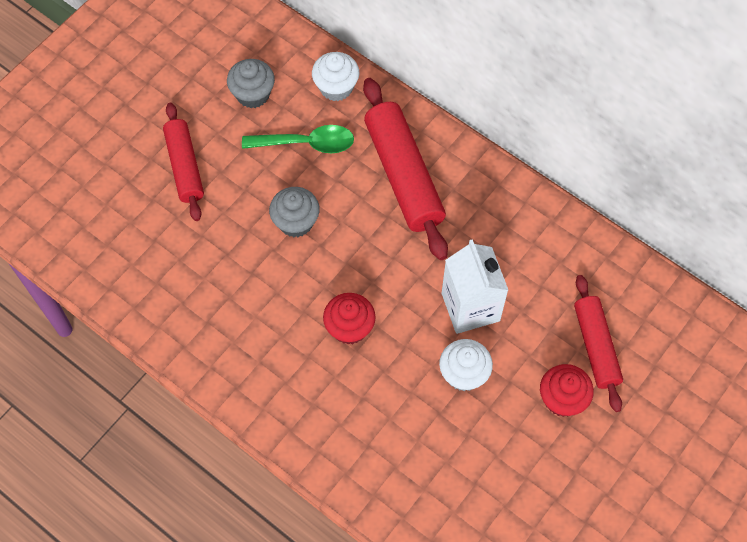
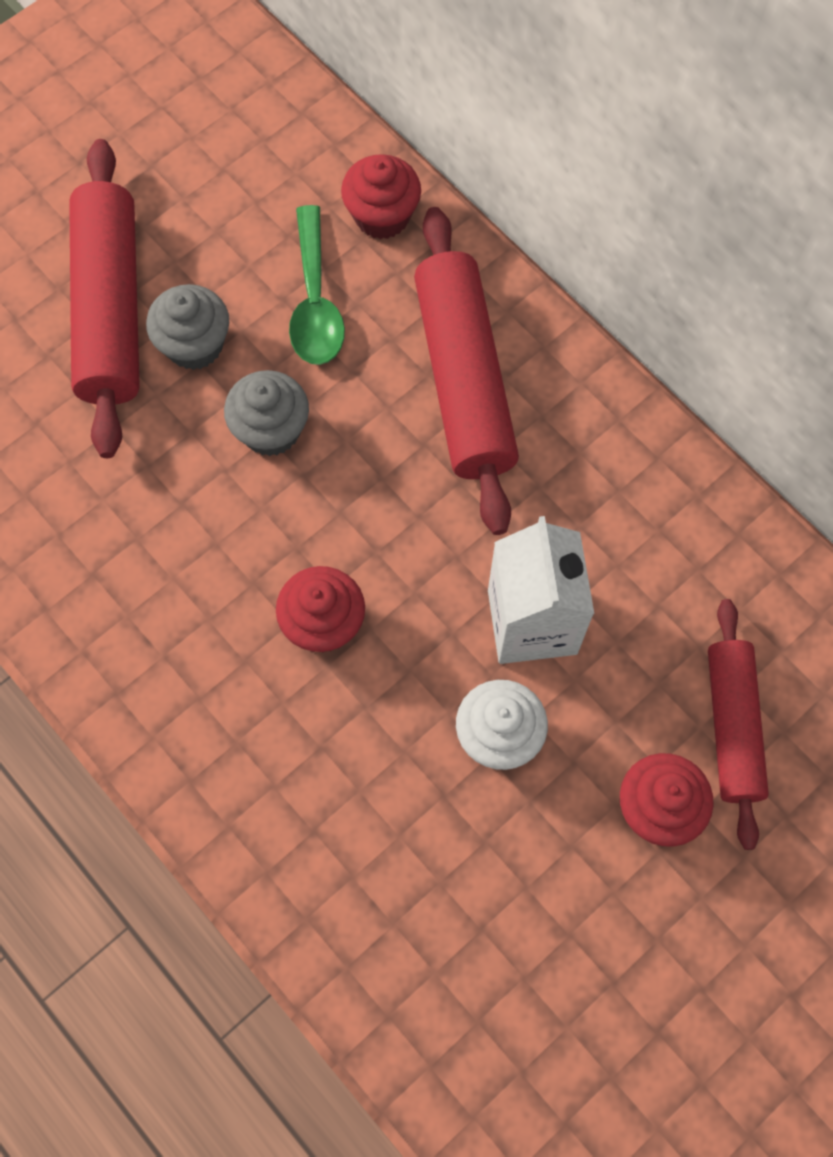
camera: 10 degrees right, 5 degrees up
red rolling pin [163,103,204,221] -> red rolling pin [69,139,140,458], size x1.56
grey cupcake [227,59,275,108] -> grey cupcake moved to [146,284,229,370]
green spoon [242,125,354,153] -> green spoon turned 75 degrees clockwise [289,205,345,365]
white cupcake [312,52,359,101] -> red cupcake [341,154,421,239]

